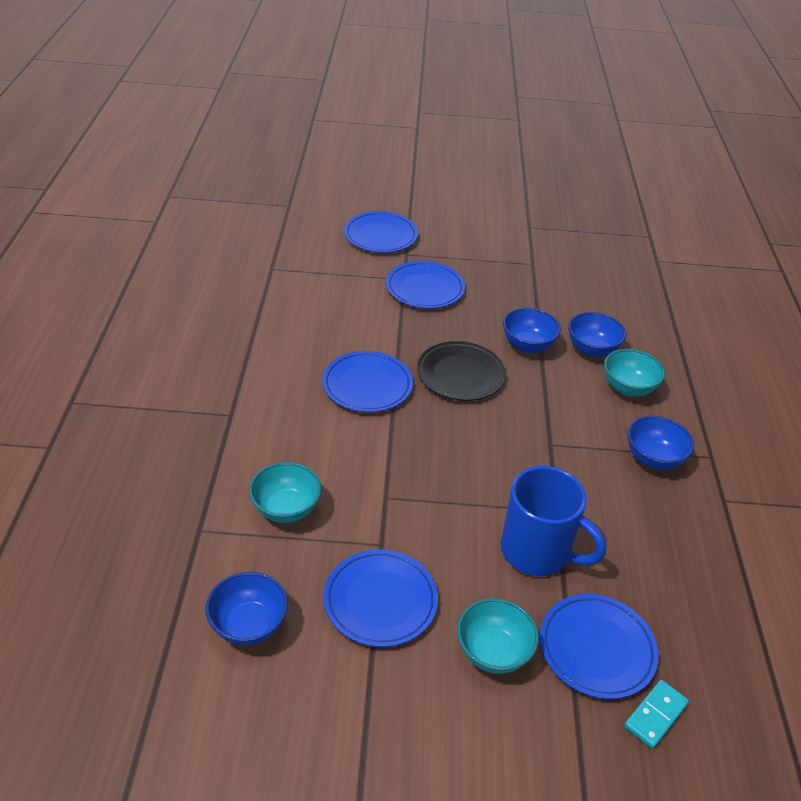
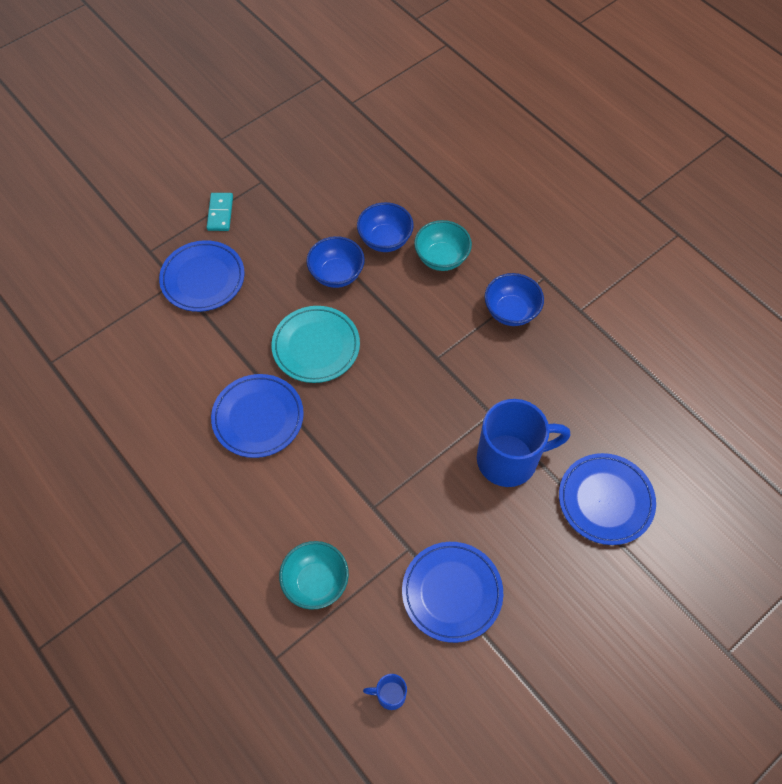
camera: 40 degrees left, 20 degrees up
blue bowl [206,572,288,645] -> blue mug [363,674,407,710]
blue plate [344,211,418,253] -> none
black plate [417,341,506,401] -> turquoise plate [271,306,360,383]
turquoise bowl [457,598,539,674] -> none
turquoise domino [624,680,689,749] -> turquoise domino moved to [207,193,233,231]

